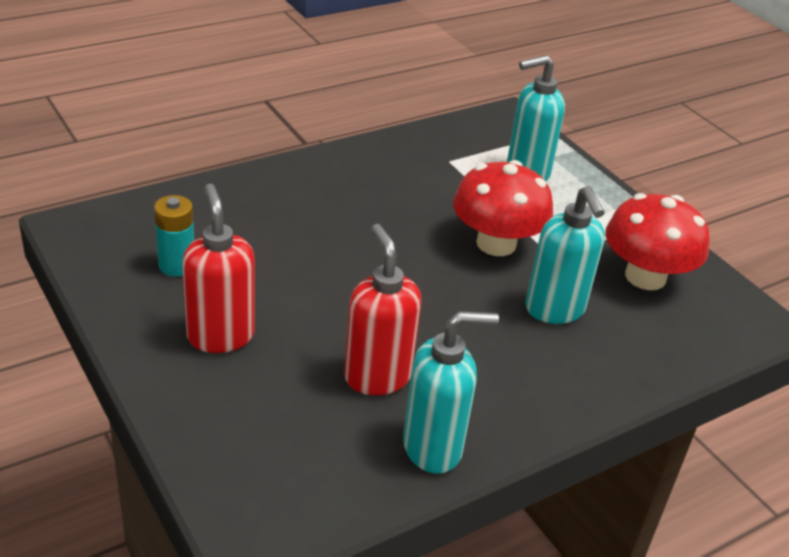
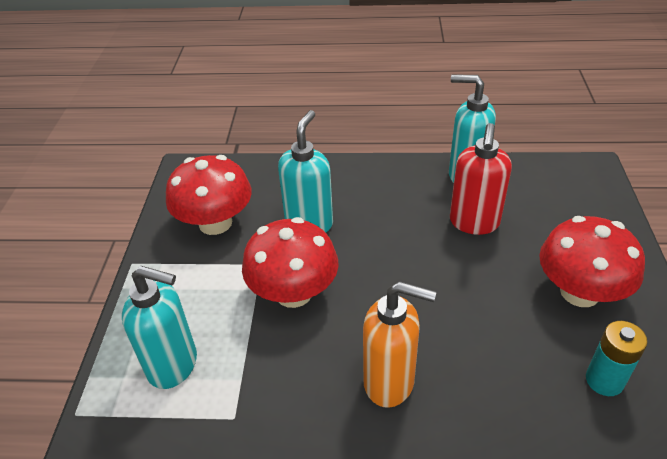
camera: 140 degrees left, 5 degrees up
red soap dispenser [182,184,255,353] -> red mushroom [539,216,645,307]
none -> orange soap dispenser [363,281,436,408]

